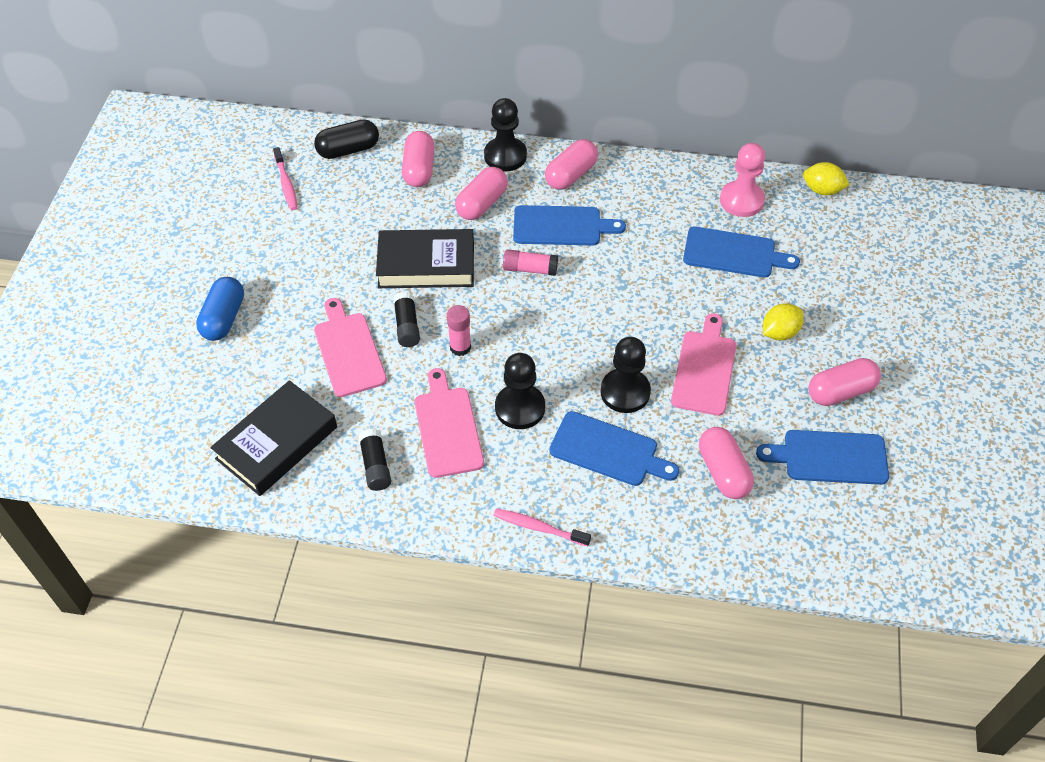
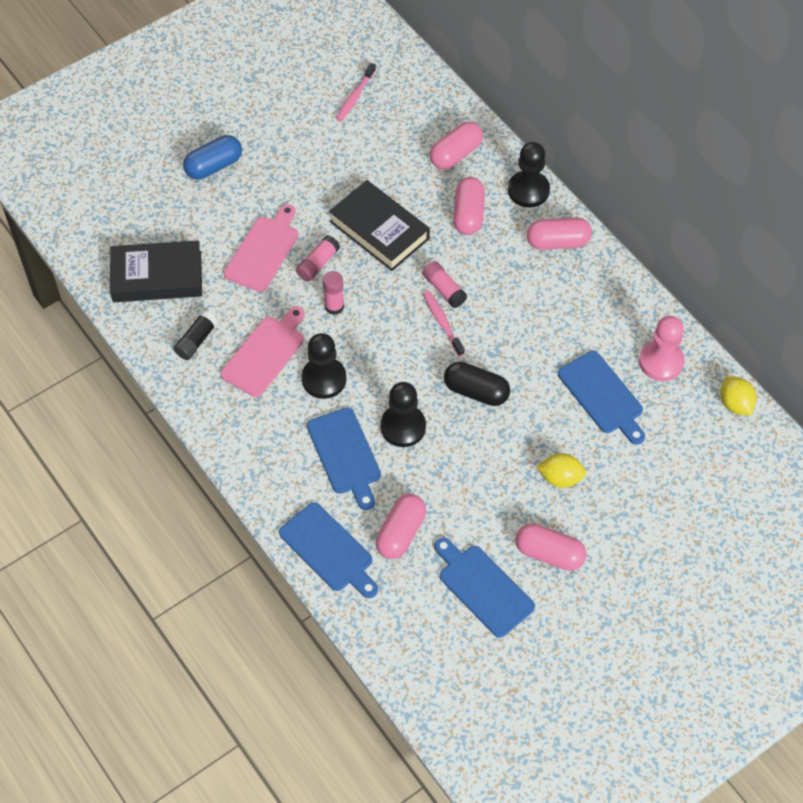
camera: 45 degrees right, 5 degrees up
black capsule [314,119,379,159] -> black capsule moved to [444,362,510,406]
black glue stick [393,292,420,347] -> pink glue stick [296,235,340,282]
pink capsule [455,167,508,220] -> pink capsule turned 75 degrees counterclockwise [453,177,485,235]
pink toothbrush [493,508,591,547] -> pink toothbrush moved to [423,291,465,356]
blue cutting board [513,205,626,246] -> blue cutting board moved to [279,502,378,598]
pink cutting board [671,313,736,416] -> none

